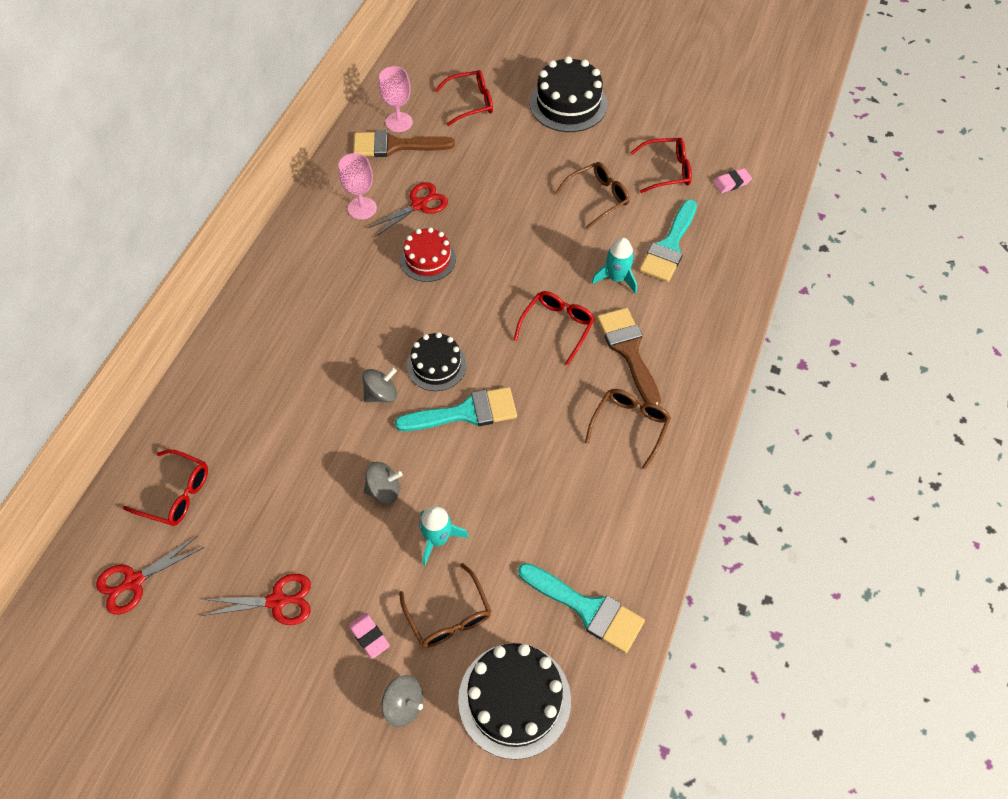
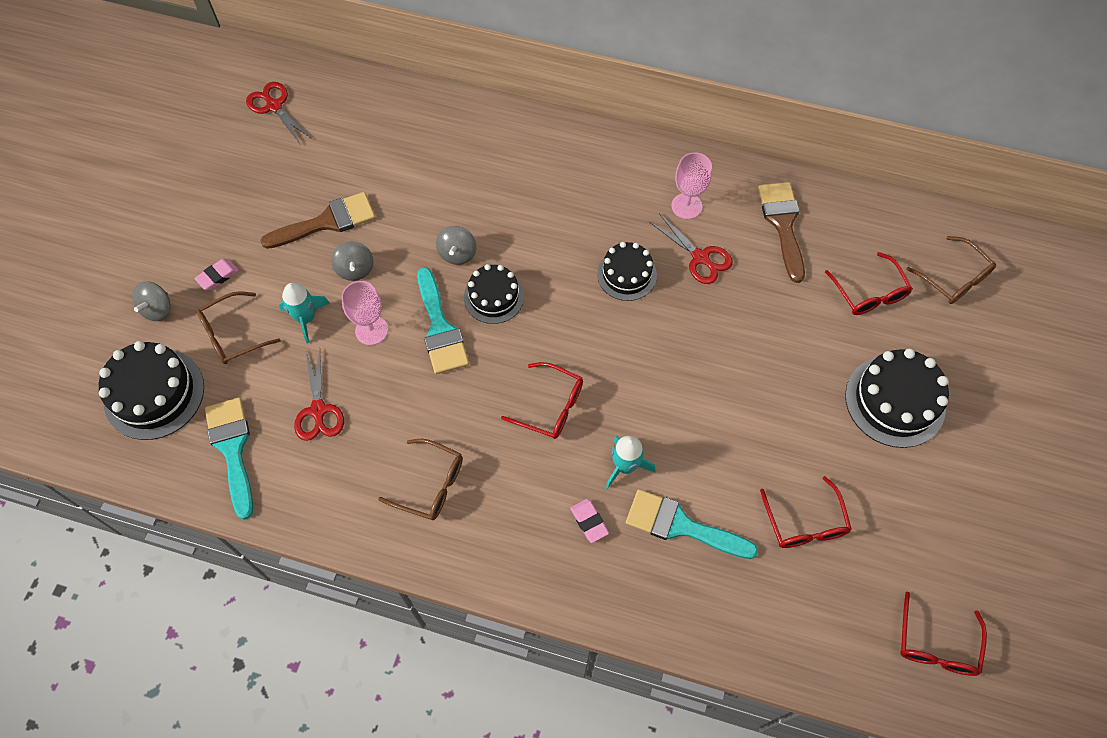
camera: 85 degrees right, 5 degrees up
red glasses [123,449,208,526] -> red glasses moved to [900,591,987,676]
red scissors [201,574,311,625] -> red scissors moved to [294,349,344,441]
grey spinning top [362,368,397,402] -> grey spinning top turned 45 degrees clockwise [436,226,476,265]
pink goblet [379,66,413,132] -> pink goblet moved to [341,281,388,345]
red cake [400,227,456,282] -> black cake [597,242,657,301]
turquoise brush [518,563,645,653] -> turquoise brush turned 135 degrees clockwise [205,397,253,520]
brown glasses [555,162,630,229] -> brown glasses moved to [906,236,996,304]
brown brush [597,308,661,405] -> brown brush moved to [260,192,375,249]
pink eraser [713,168,752,193] -> pink eraser moved to [570,499,609,543]

